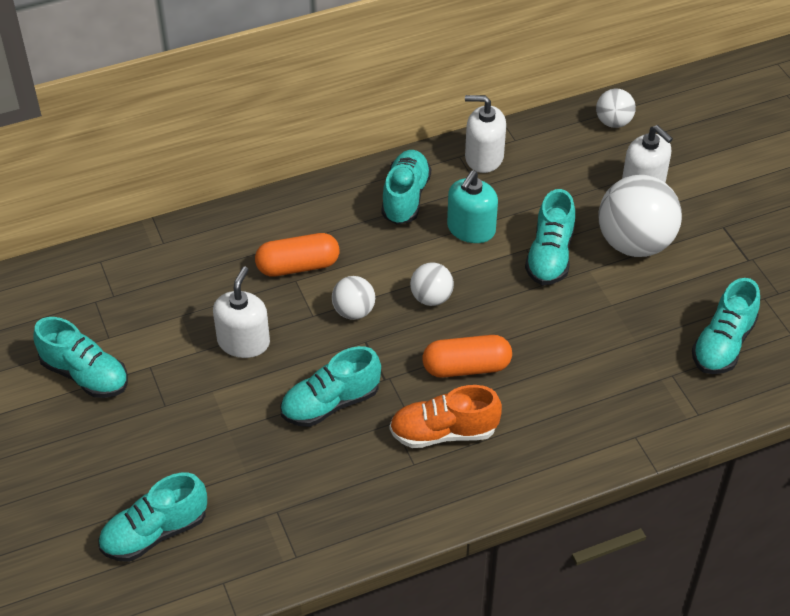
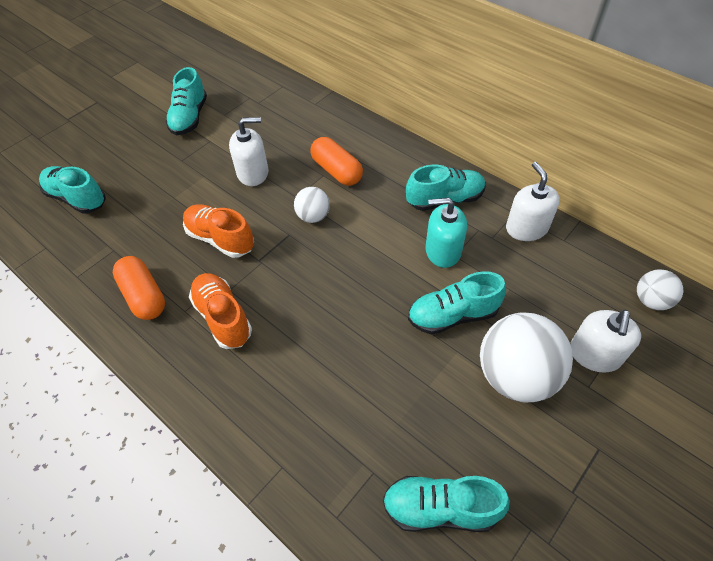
camera: 65 degrees right, 5 degrees up
turquoise shoe [280,346,381,427] -> orange shoe [183,204,254,258]
white ball [410,263,454,306] -> none
orange capsule [422,335,512,378] -> orange capsule moved to [113,256,165,320]

